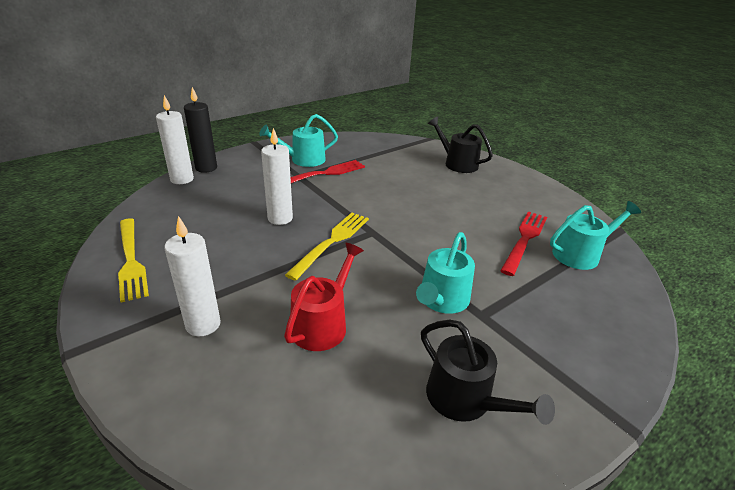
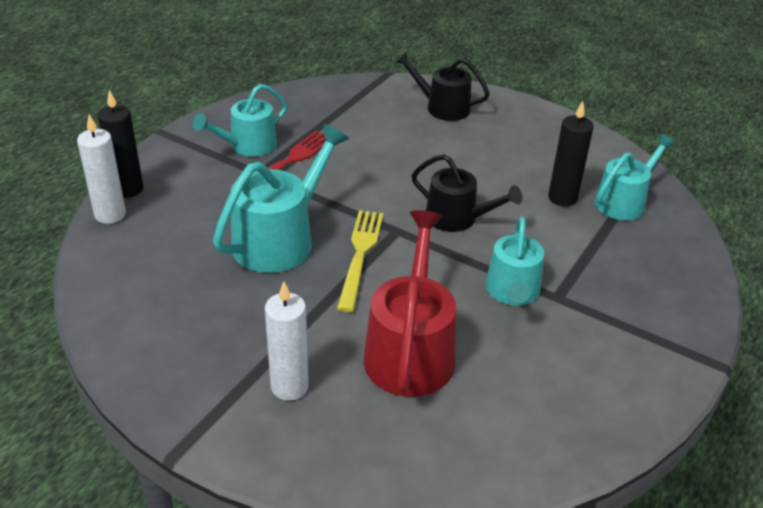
camera: 20 degrees left, 5 degrees up
yellow fork [118,218,149,303] -> none
white candle [261,128,293,225] -> turquoise watering can [213,124,349,273]
red watering can [284,243,364,351] -> red watering can [364,210,456,397], size x1.51
black watering can [421,320,555,425] -> black watering can moved to [412,154,522,232]
red fork [500,211,547,276] -> black candle [548,101,594,206]

